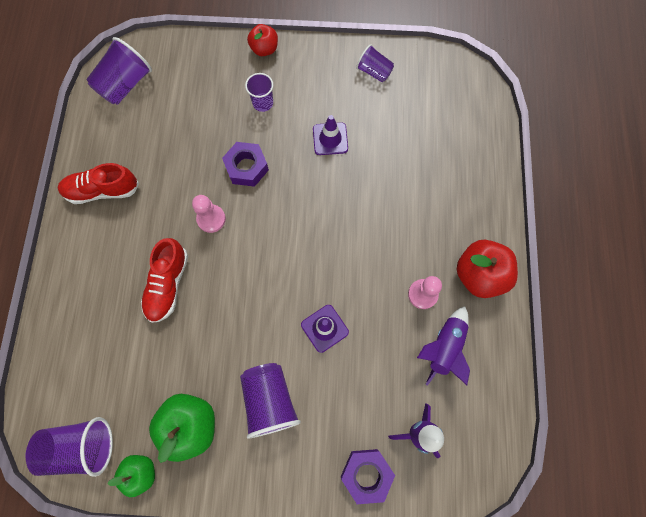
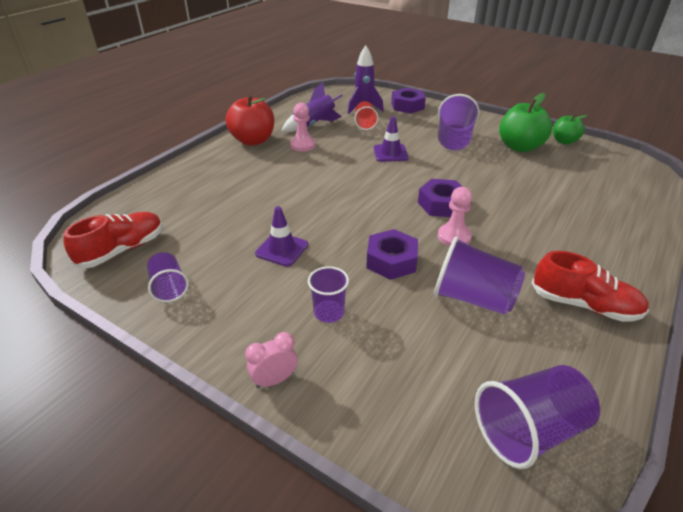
camera: 150 degrees left, 35 degrees down
purple cup [25,417,113,477] -> purple cup moved to [434,237,525,315]
red shoe [141,238,188,323] -> red shoe moved to [63,212,163,268]
red apple [247,24,278,56] -> pink clock [245,332,298,388]
none -> red cup [354,101,378,130]
none -> purple nut [418,179,463,217]

